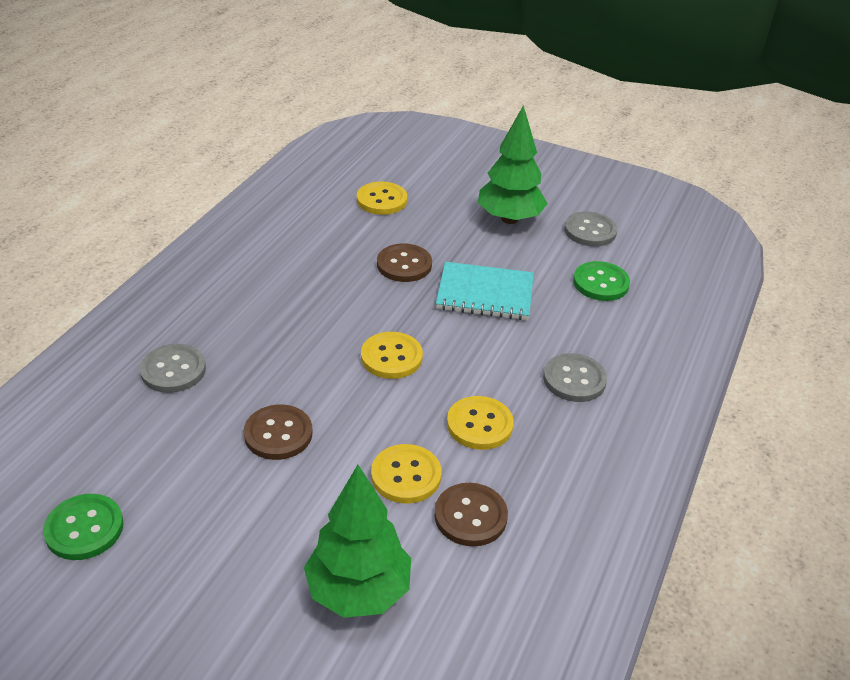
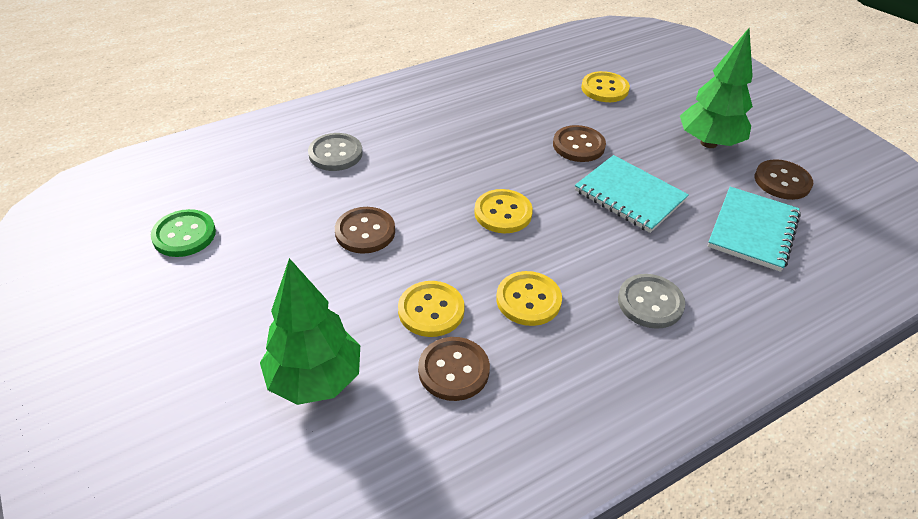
camera: 35 degrees right, 5 degrees up
grey button [564,211,617,247] -> brown button [755,159,813,200]
green button [573,261,630,301] -> turquoise notebook [708,187,801,272]

